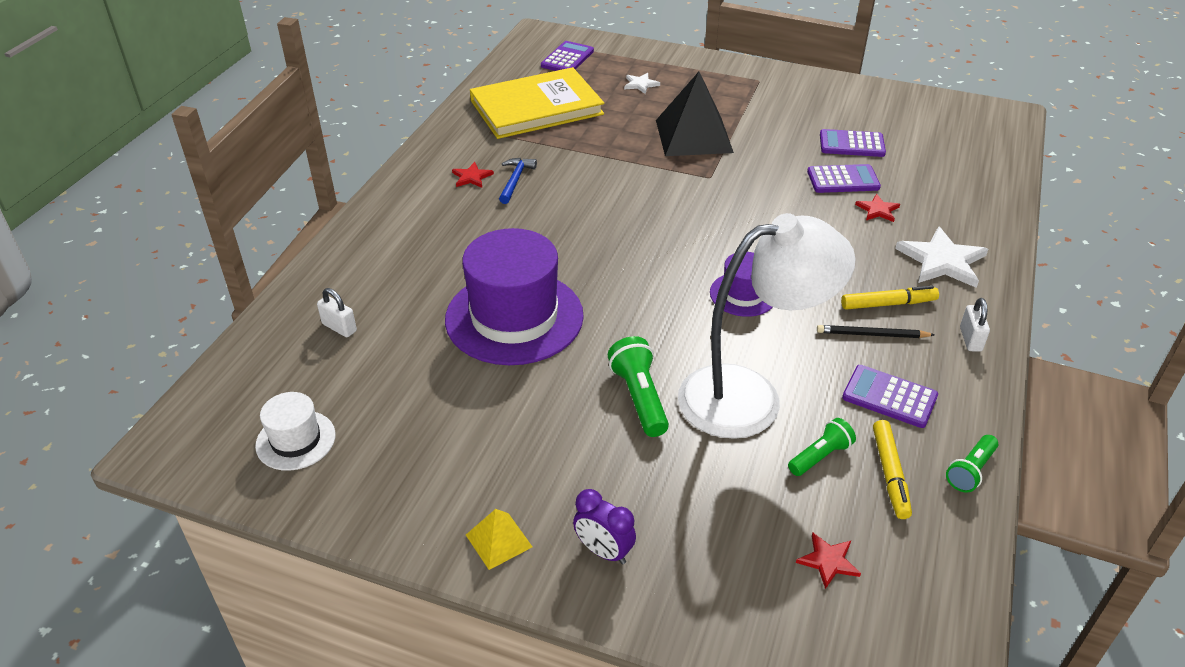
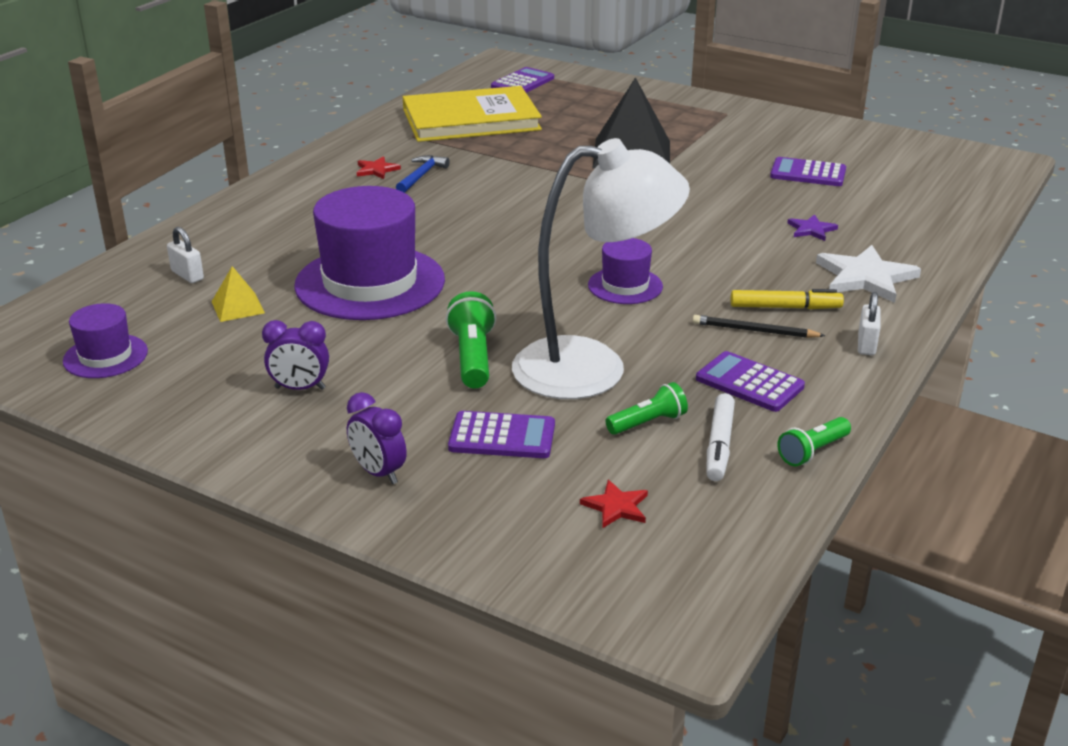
camera: 10 degrees right, 10 degrees down
white hat [255,392,336,471] -> purple hat [63,303,148,378]
yellow pyramid [466,509,532,570] -> yellow pyramid moved to [212,266,265,322]
white star [624,73,660,94] -> none
purple calculator [807,164,881,193] -> purple calculator moved to [448,411,555,458]
red star [855,194,900,222] -> purple star [787,214,838,241]
yellow marker [873,420,912,519] -> white marker [706,393,735,481]
none -> purple clock [262,320,329,390]

